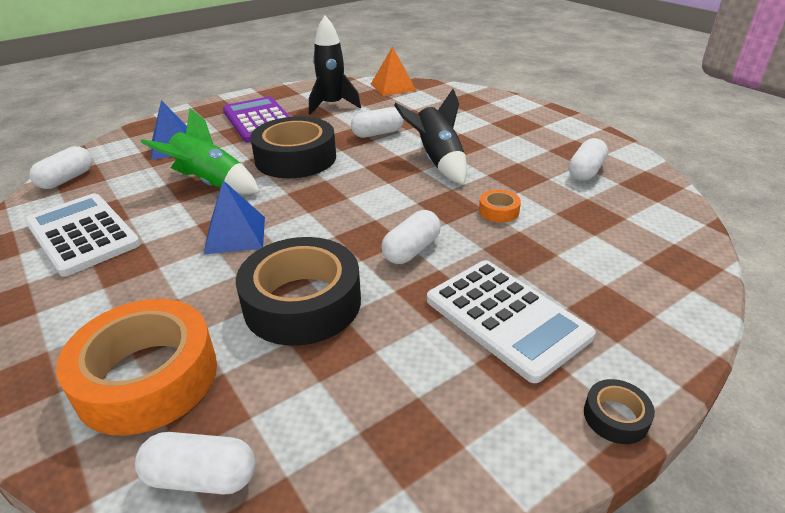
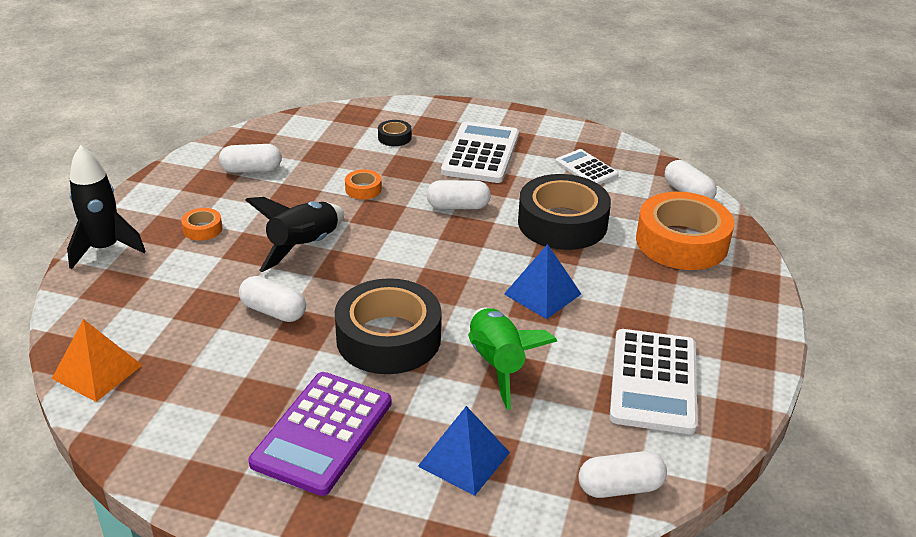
camera: 130 degrees left, 0 degrees up
black rocket [309,15,361,115] -> black rocket moved to [67,145,146,269]
black tape [584,379,655,444] -> black tape moved to [378,120,412,146]
none -> orange tape [181,208,222,241]
none -> white calculator [555,149,619,185]

